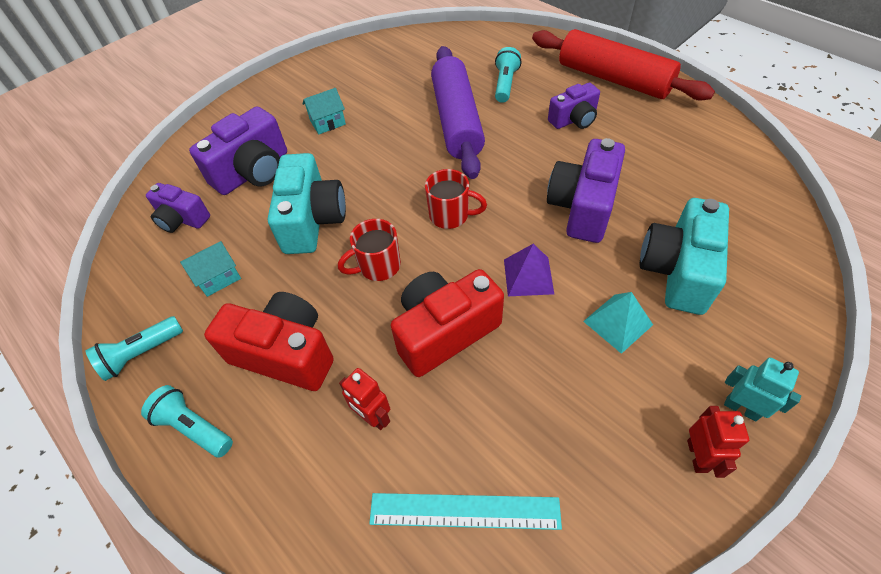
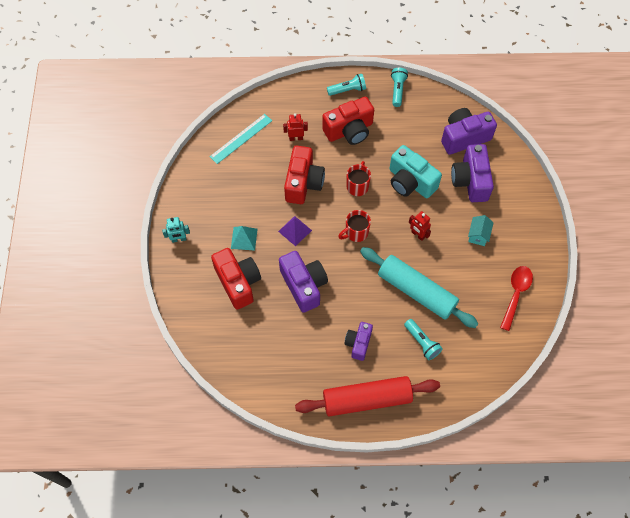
camera: 130 degrees right, 10 degrees up
purple camera [146,183,210,233] -> purple camera [441,108,497,155], size x1.64
turquoise house [180,241,241,297] -> none
purple rolling pin [431,46,485,179] -> turquoise rolling pin [360,247,479,328]
turquoise camera [640,198,729,315] -> red camera [211,248,261,310]
red robot [687,406,749,478] -> red robot moved to [409,211,431,241]
none -> red spoon [500,266,533,331]

